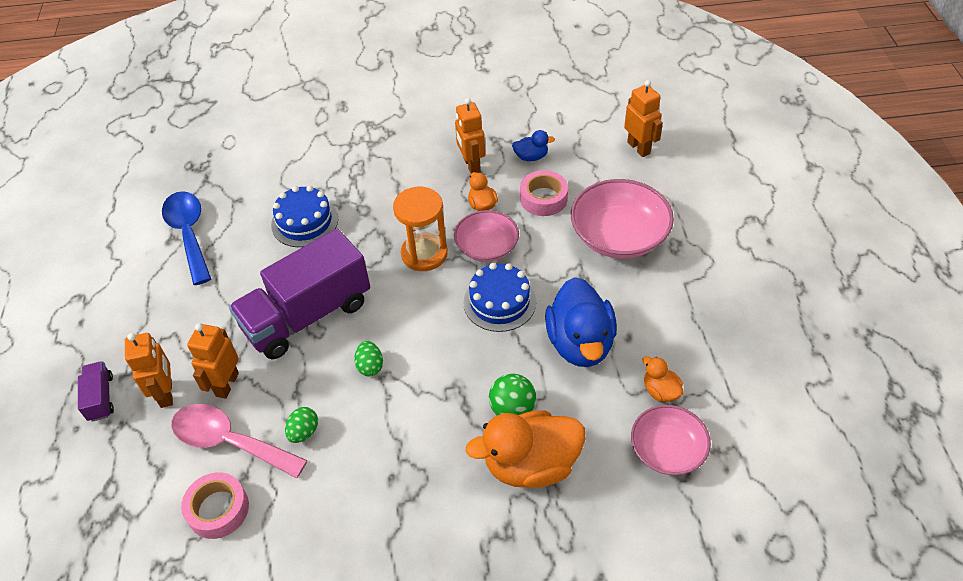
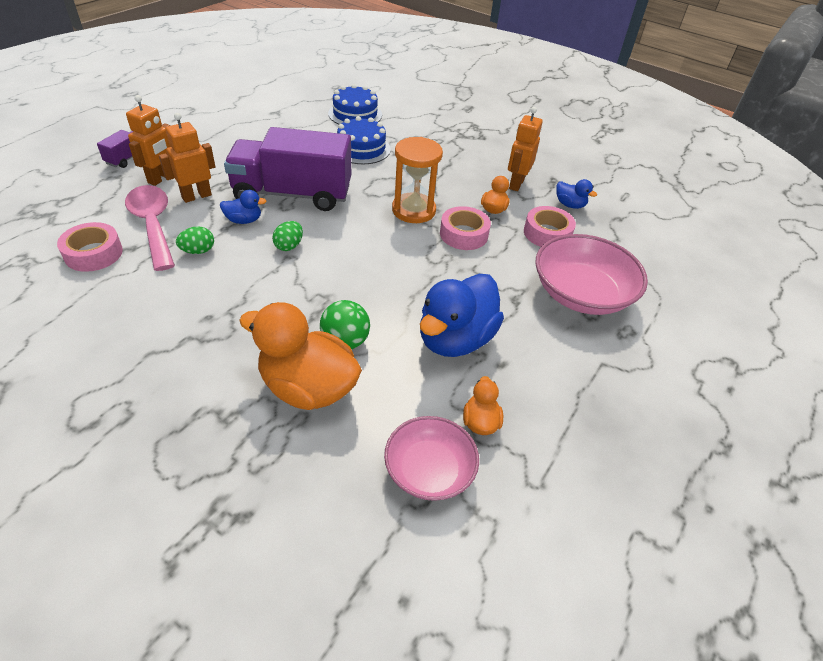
camera: 35 degrees right, 5 degrees down
blue spoon [162,191,211,285] -> none
pink bowl [454,210,519,262] -> pink tape [440,206,491,250]
blue cake [463,263,536,332] -> blue cake moved to [328,84,382,124]
orange robot [624,80,663,157] -> none
none -> blue duck [220,190,267,224]

